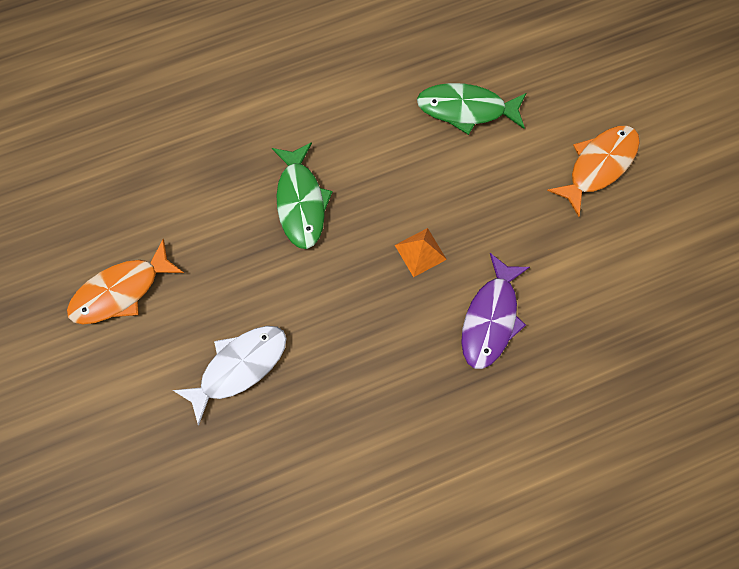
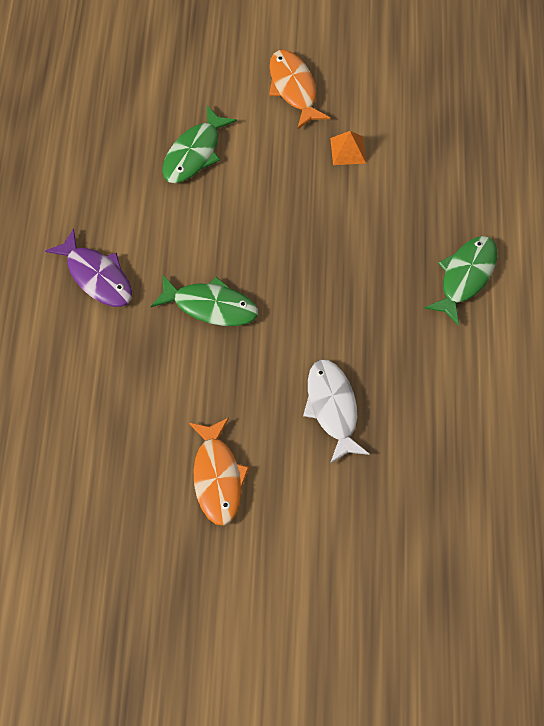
camera: 65 degrees left, 10 degrees down
orange pyramid [395,228,447,277] -> orange pyramid moved to [330,131,366,165]
purple fish [461,253,530,369] -> purple fish moved to [45,228,132,307]
none -> green fish [424,236,497,326]

